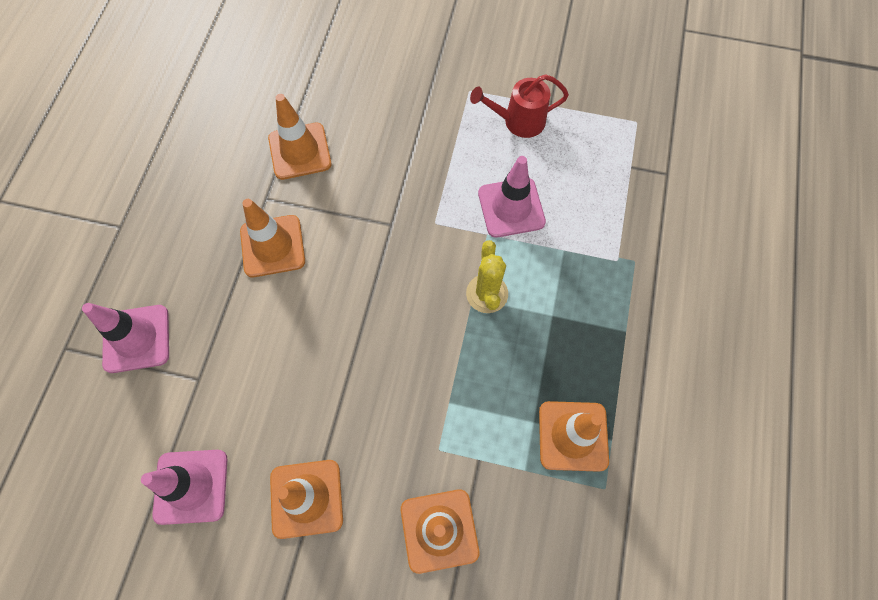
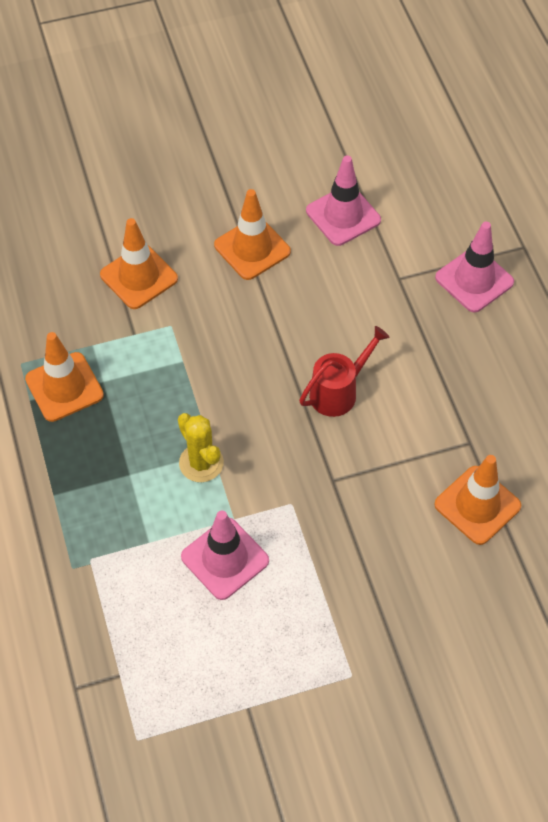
camera: 150 degrees right, 10 degrees down
orange traffic cone [240,199,305,277] -> none
red watering can [470,74,569,138] -> red watering can moved to [299,326,390,417]

